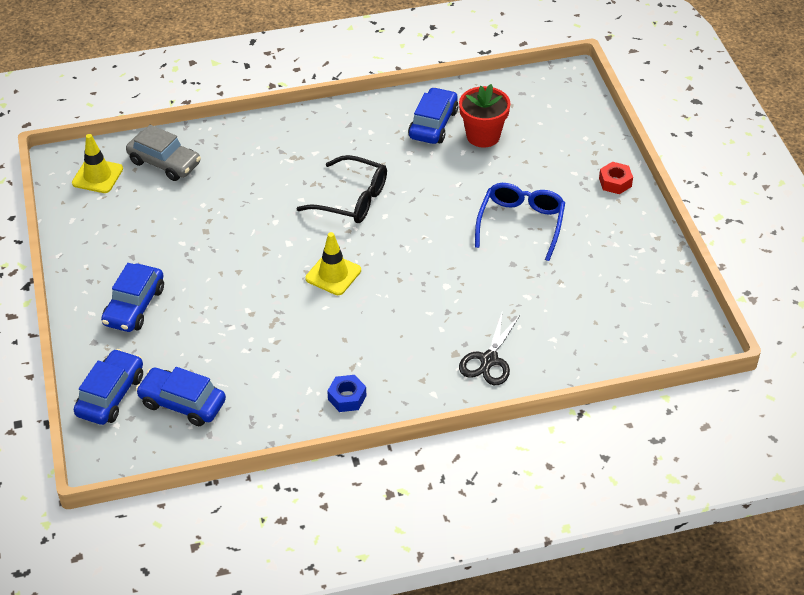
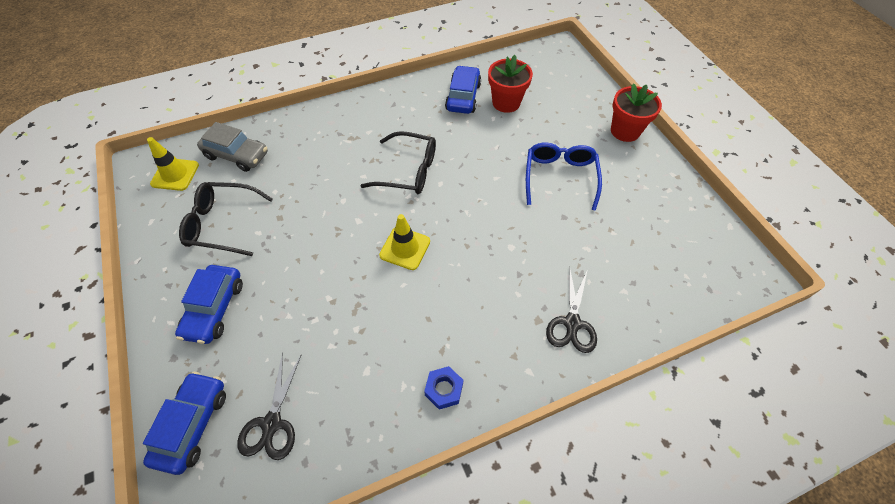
camera: 10 degrees left, 10 degrees up
blue car [136,367,226,426] -> black scissors [237,353,301,460]
red nut [599,162,633,194] -> red flower pot [611,83,662,142]
none -> black glasses [179,182,273,256]

